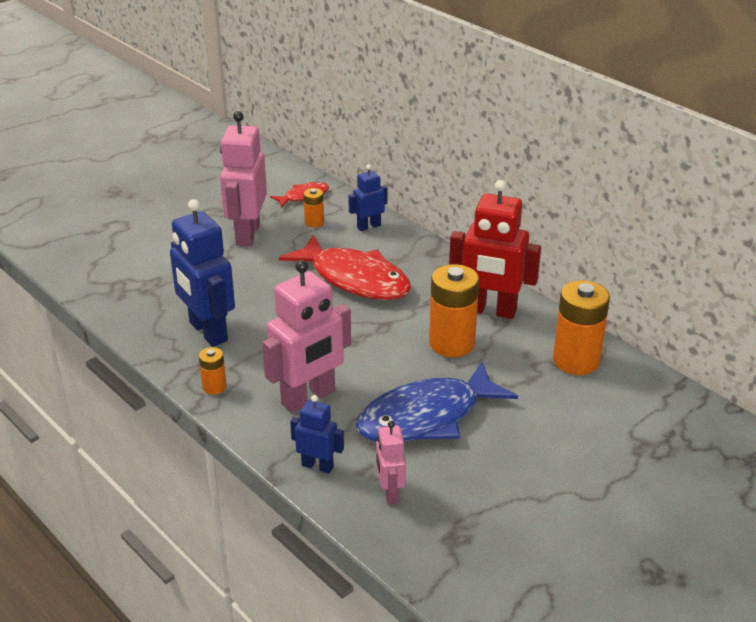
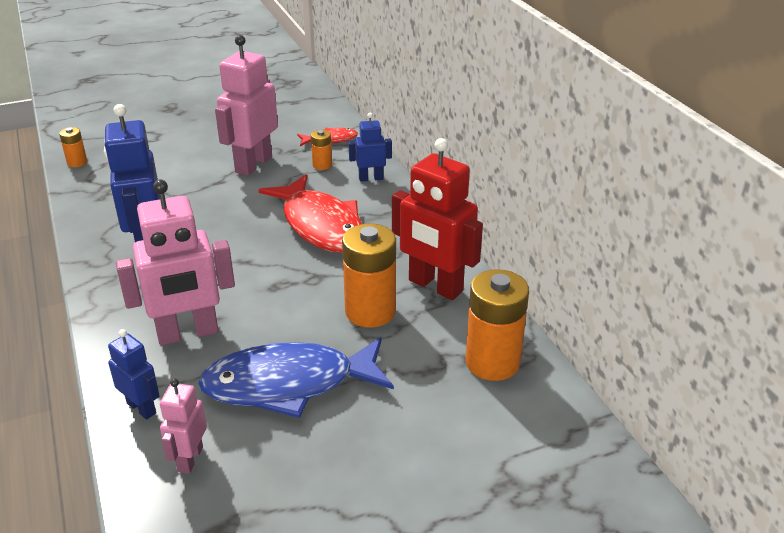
camera: 20 degrees right, 0 degrees up
orange battery [199,347,227,395] -> orange battery moved to [59,127,87,167]

